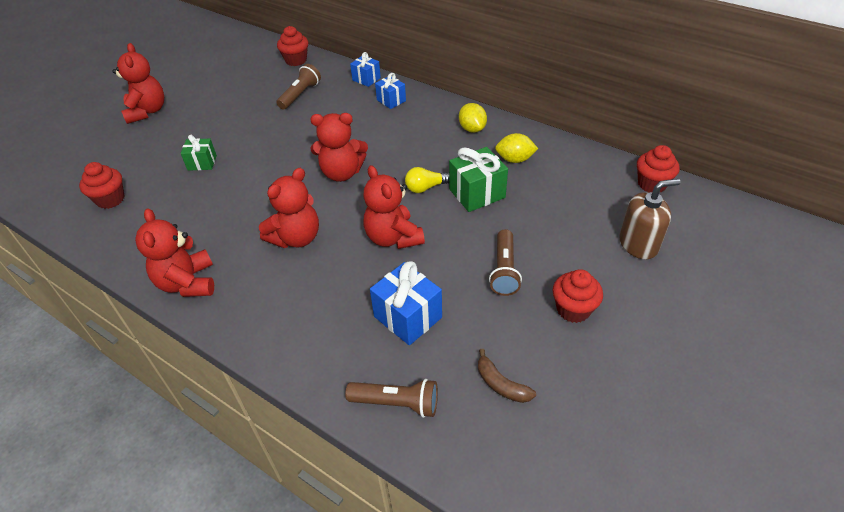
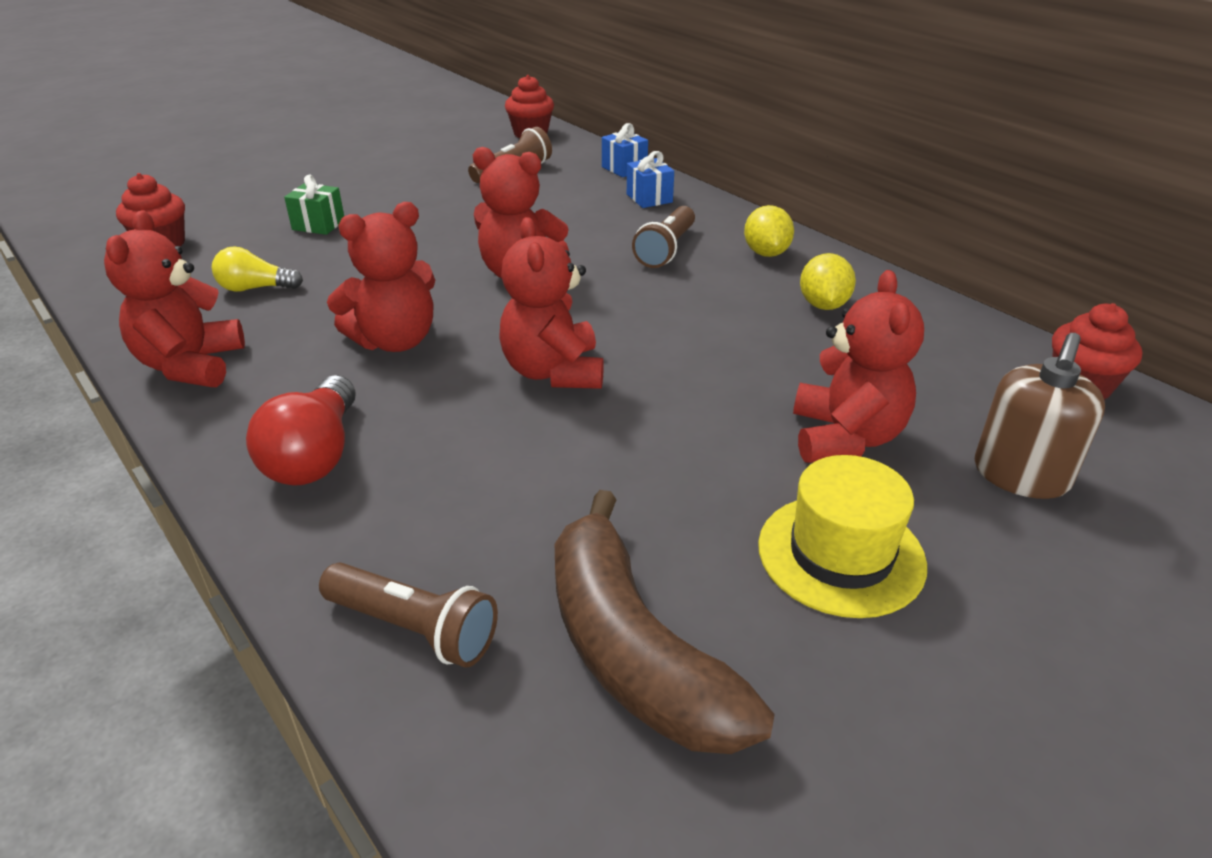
camera: 15 degrees right, 10 degrees down
red teddy bear [112,43,164,124] -> red teddy bear moved to [793,270,924,463]
blue gift [370,261,442,345] -> none
yellow light bulb [405,167,449,193] -> yellow light bulb moved to [212,246,303,292]
green gift [449,147,508,212] -> none
brown banana [478,349,536,403] -> brown banana [555,490,775,754], size x2.16
brown flashlight [489,229,522,296] -> brown flashlight moved to [632,206,695,268]
yellow lemon [495,133,538,163] -> yellow lemon turned 75 degrees clockwise [800,253,856,310]
red cupcake [553,269,603,323] -> yellow hat [758,455,927,618]
brown soap dispenser [619,179,680,259] -> brown soap dispenser turned 120 degrees clockwise [975,333,1105,499]
none -> red light bulb [246,375,356,486]

